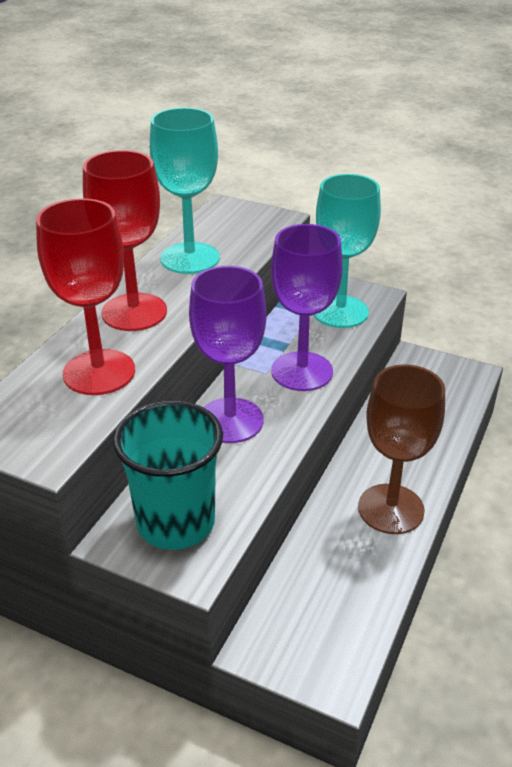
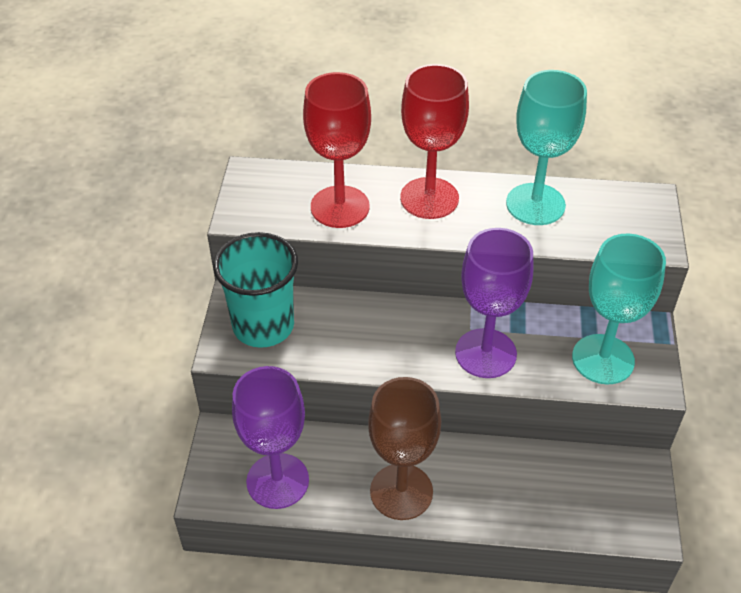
camera: 70 degrees right, 10 degrees up
purple goblet [189,266,266,443] -> purple goblet moved to [232,366,309,509]

